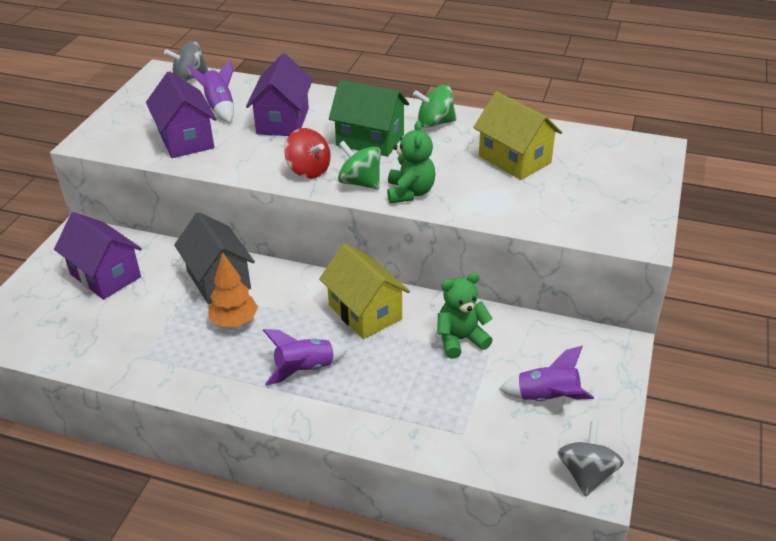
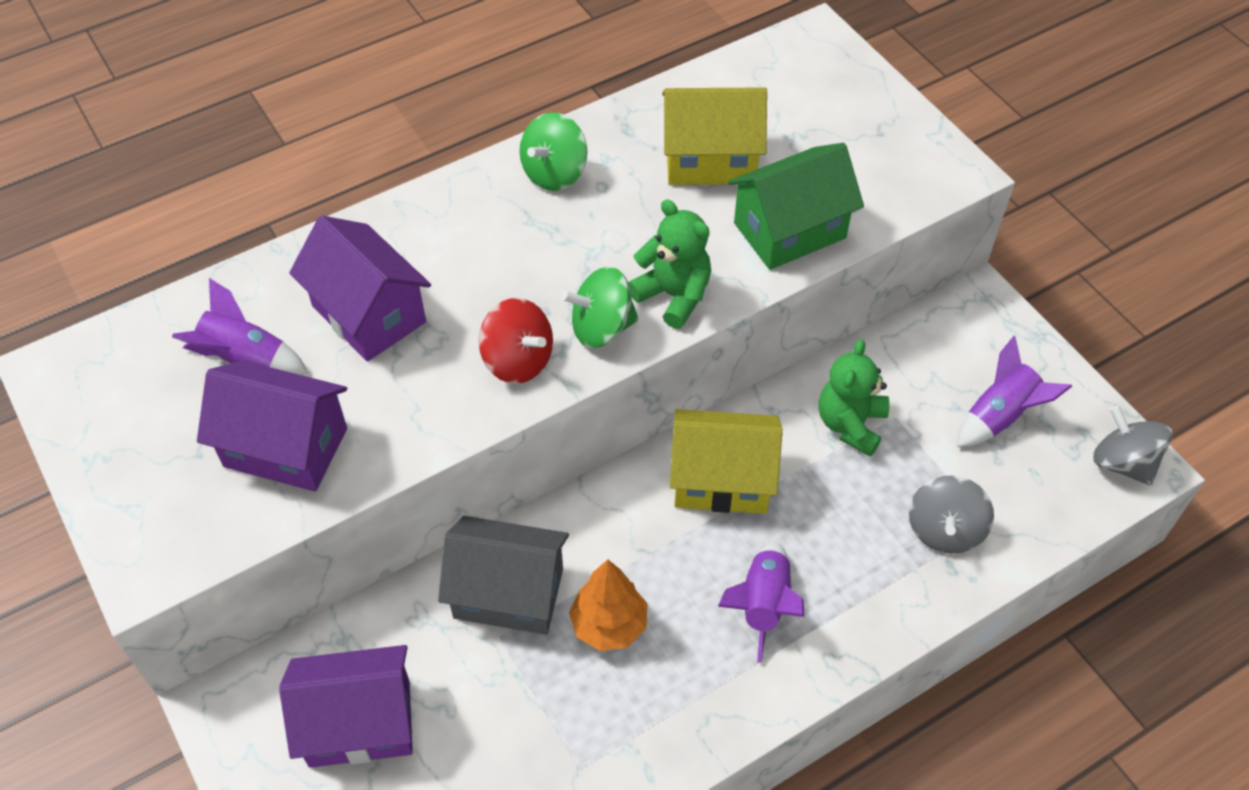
camera: 50 degrees left, 15 degrees up
grey spinning top [164,41,208,81] -> grey spinning top moved to [909,475,994,554]
red spinning top [284,128,331,179] -> red spinning top turned 45 degrees clockwise [479,298,553,384]
green house [329,80,409,157] -> green house moved to [728,143,864,270]

